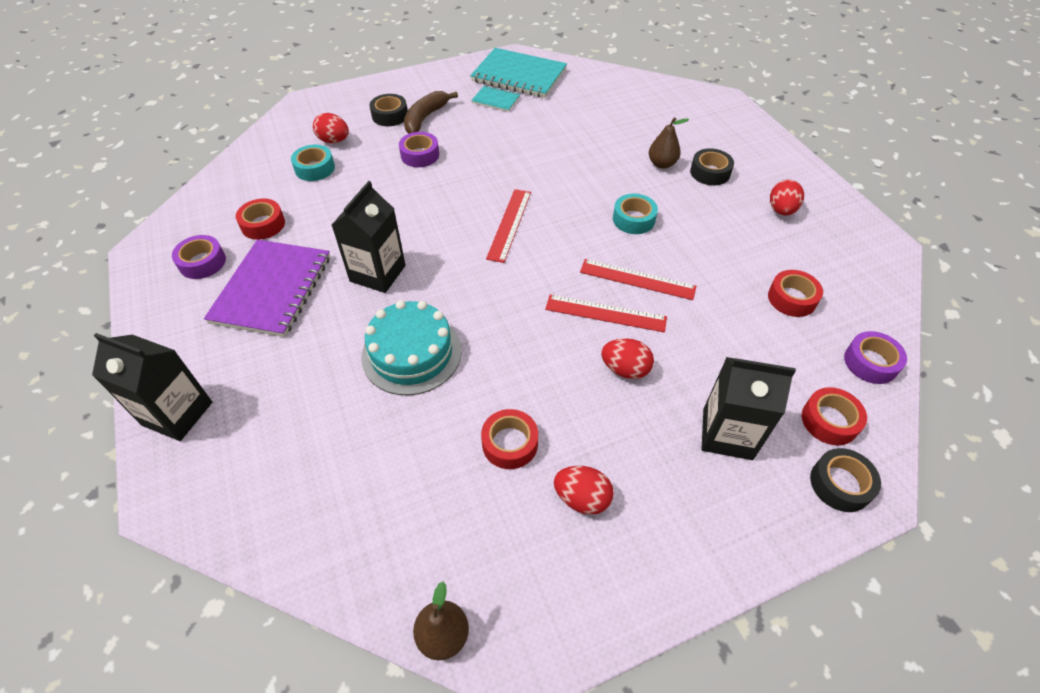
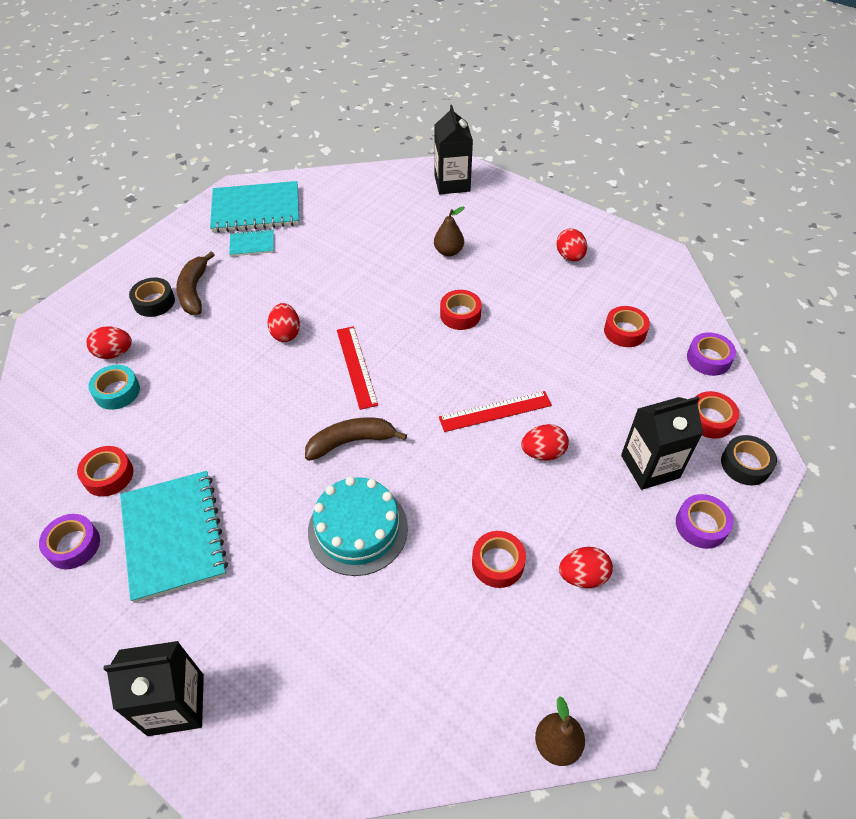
camera: 30 degrees left, 0 degrees up
purple notebook [204,239,330,337] -> turquoise notebook [120,471,228,603]
black carton [332,181,406,293] -> black carton moved to [434,105,473,194]
purple tape [399,132,439,167] -> purple tape moved to [676,494,734,549]
red ruler [580,259,697,300] -> none
turquoise tape [613,194,658,234] -> red tape [440,290,482,330]
black tape [690,148,734,186] -> none
none -> red egg [268,303,300,342]
none -> brown banana [305,418,407,461]

